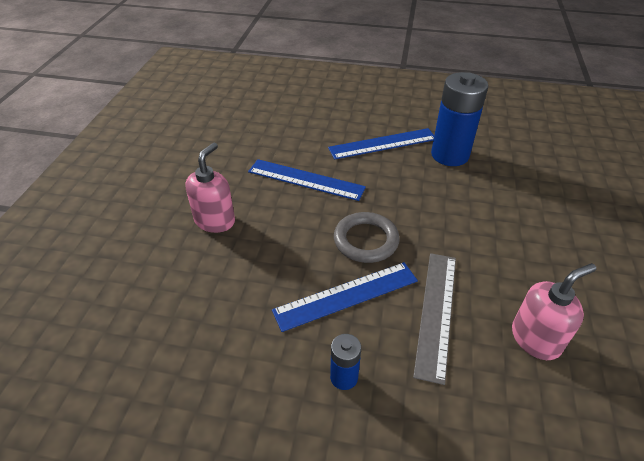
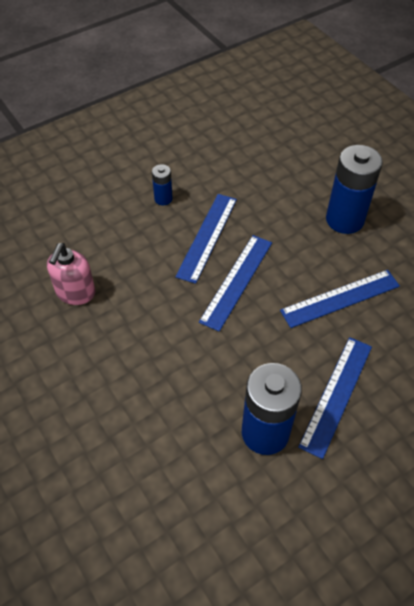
camera: 135 degrees right, 10 degrees up
pink soap dispenser [185,143,235,233] -> blue battery [326,145,383,234]
grey ring [334,212,400,263] -> blue ruler [199,235,272,331]
grey ruler [413,253,456,385] -> none

